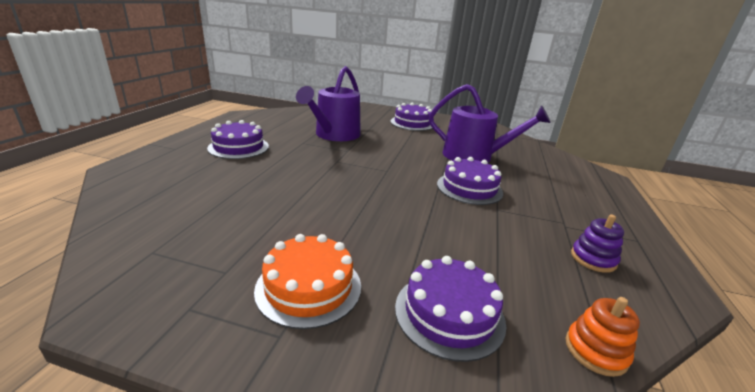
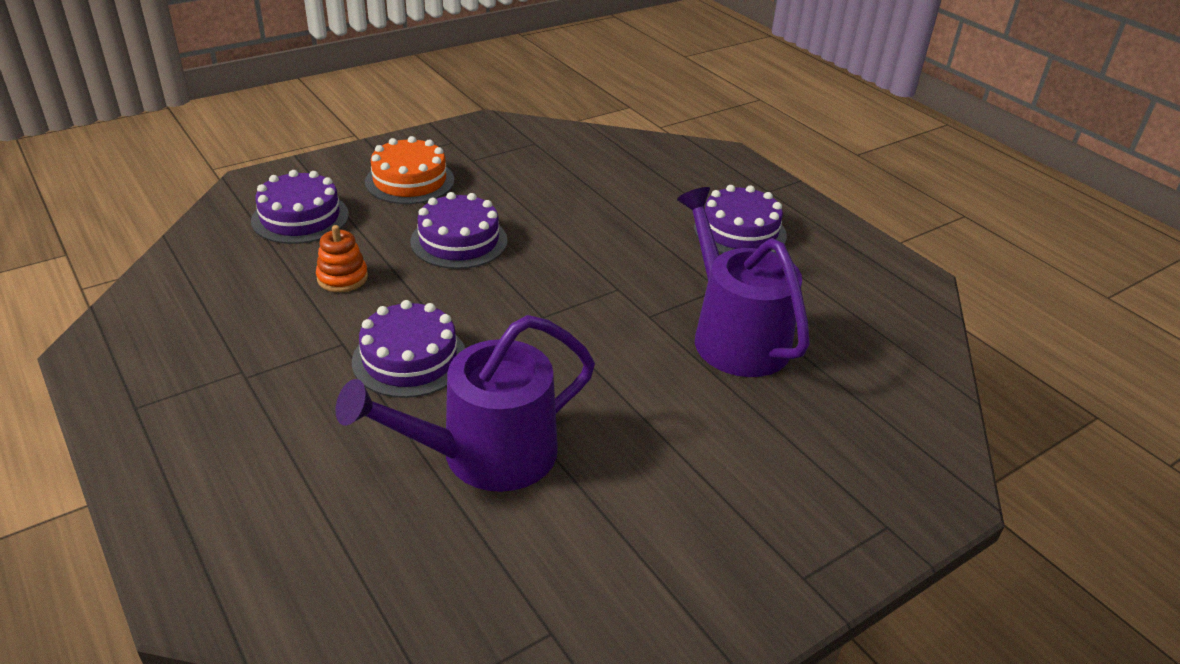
camera: 130 degrees right, 10 degrees up
purple cake [390,103,433,131] -> purple cake moved to [410,192,508,269]
orange stacking toy [566,297,640,377] -> orange stacking toy moved to [316,225,368,292]
purple stacking toy [571,214,624,273] -> none

